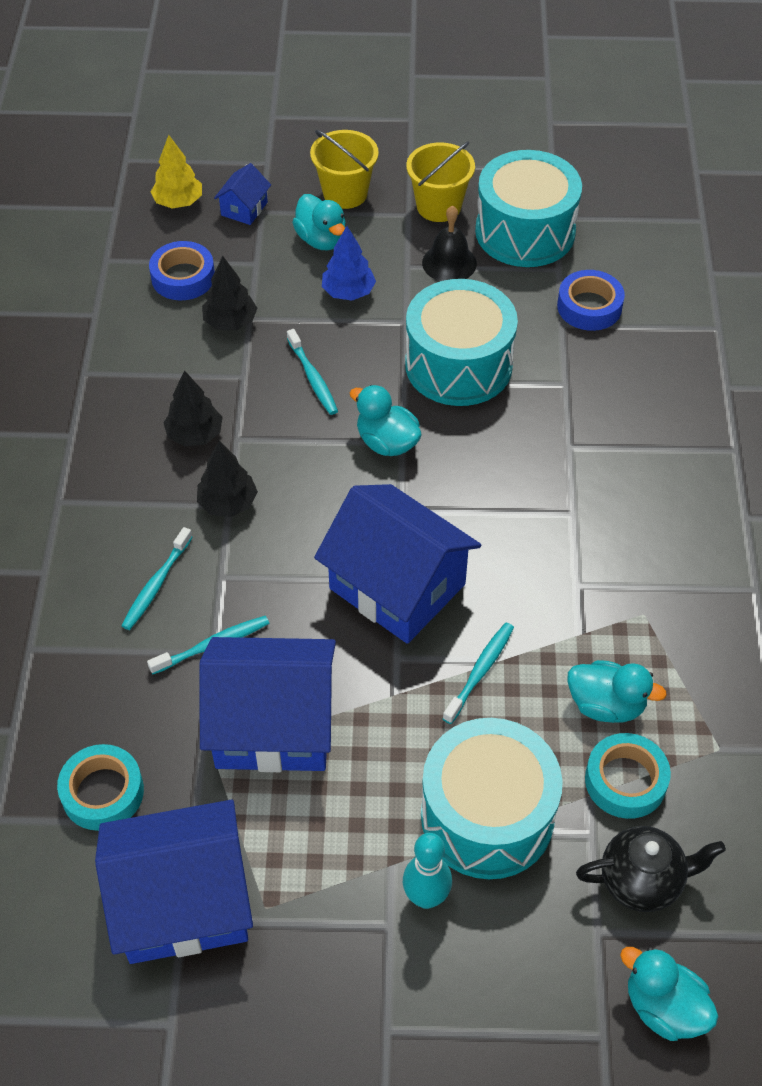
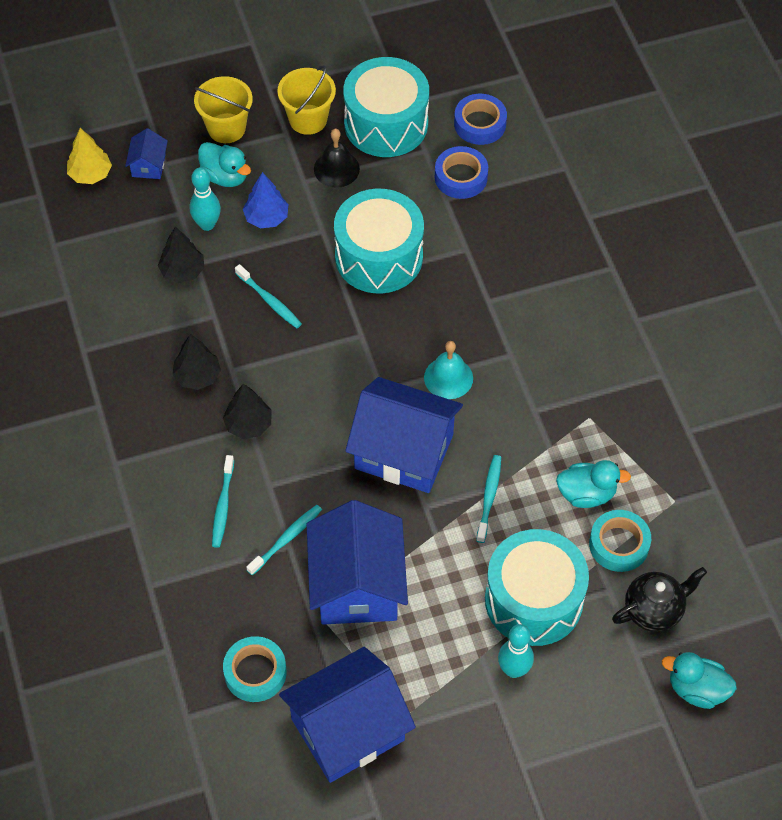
camera: 20 degrees left, 5 degrees up
blue tape [149,241,215,300] -> blue tape moved to [454,94,507,145]
blue house [199,637,336,772] -> blue house turned 75 degrees counterclockwise [307,500,408,625]
turquoise duck [350,385,422,456] -> none
none -> turquoise bowling pin [190,168,221,231]
none -> turquoise bell [424,341,473,399]

